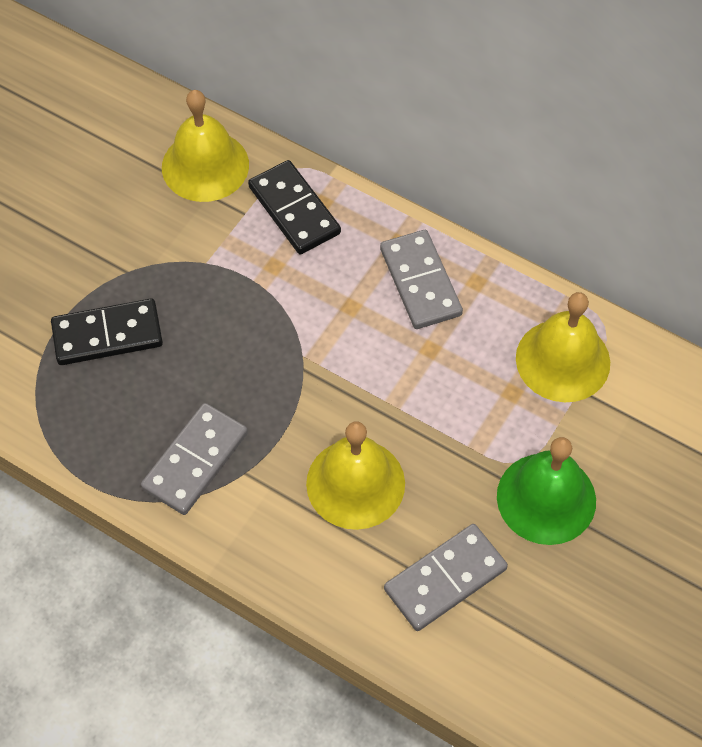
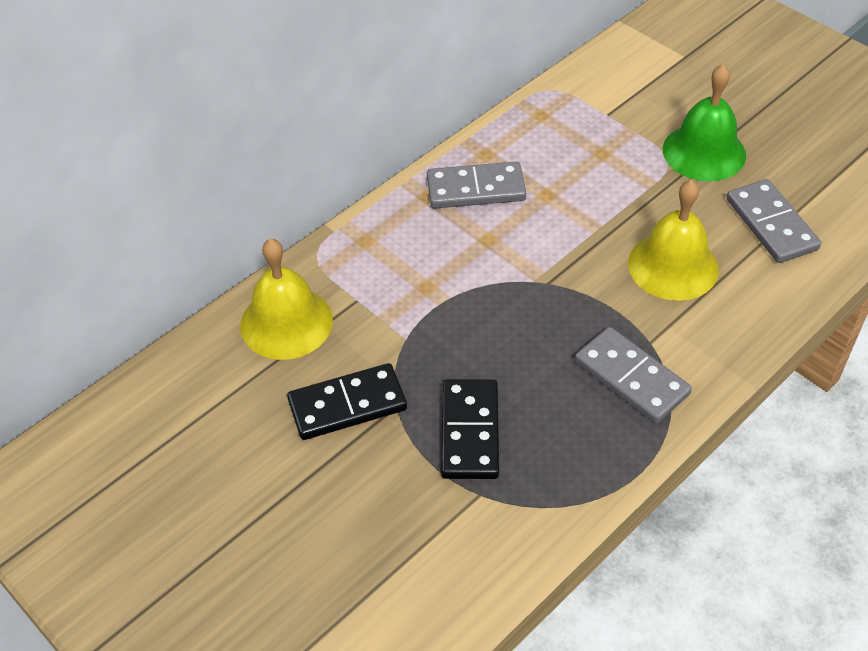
camera: 75 degrees left, 10 degrees down
black domino [248,160,341,254] -> black domino moved to [287,363,407,440]
yellow bell [516,292,610,402] -> none

